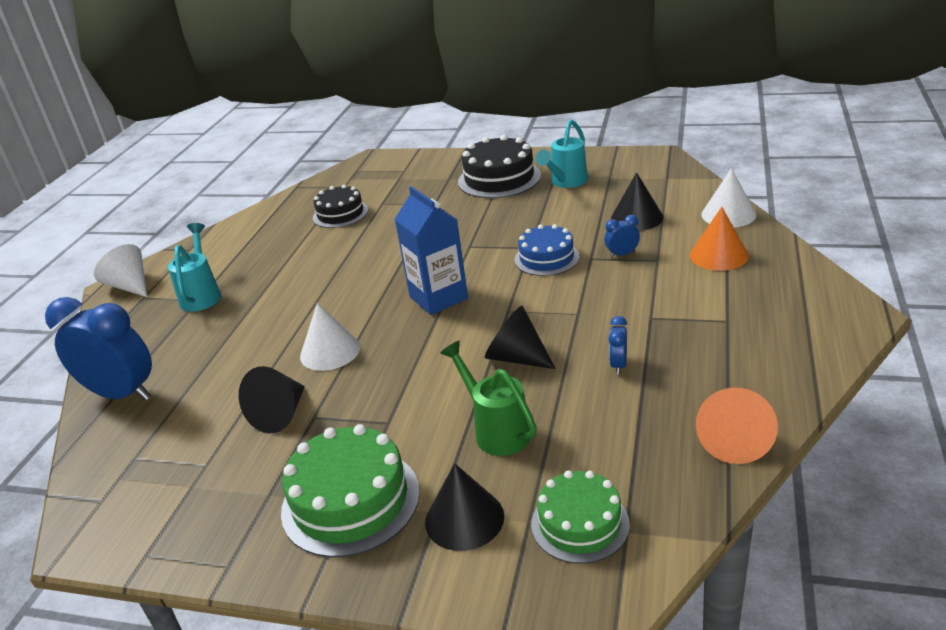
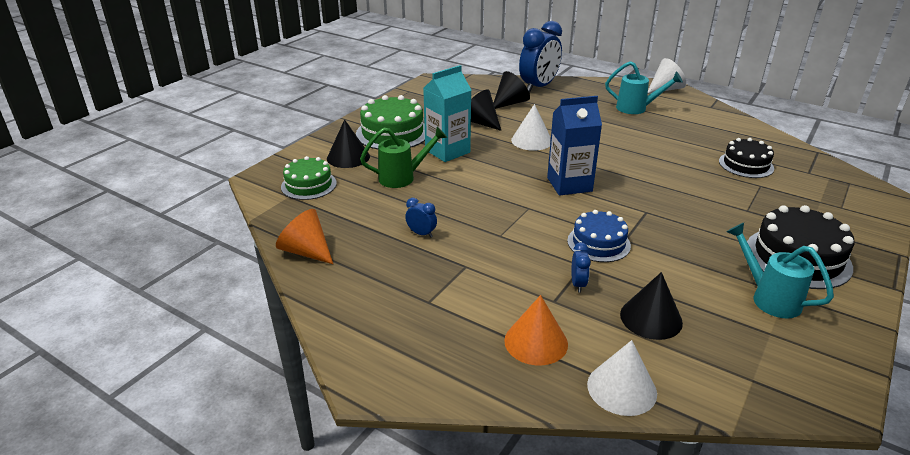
camera: 105 degrees right, 0 degrees up
black cone [485,306,556,369] -> black cone moved to [493,71,530,109]
none -> turquoise carton [423,65,471,162]

